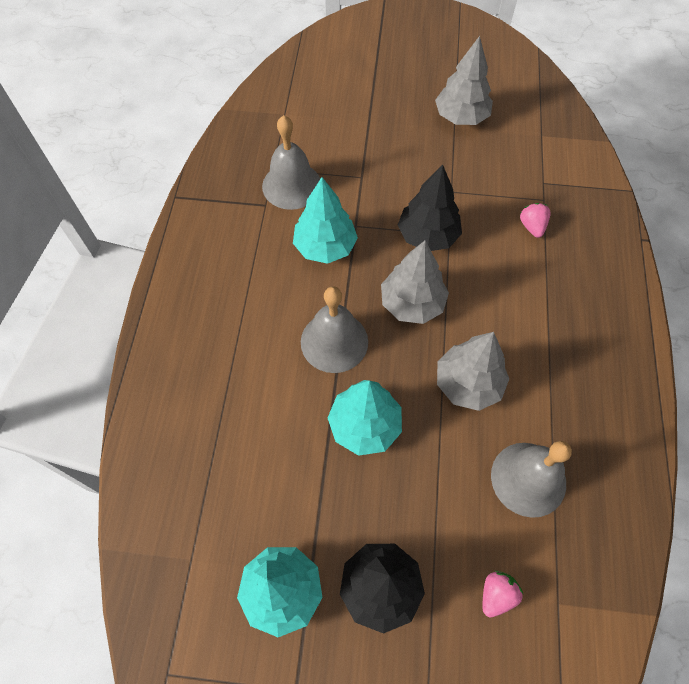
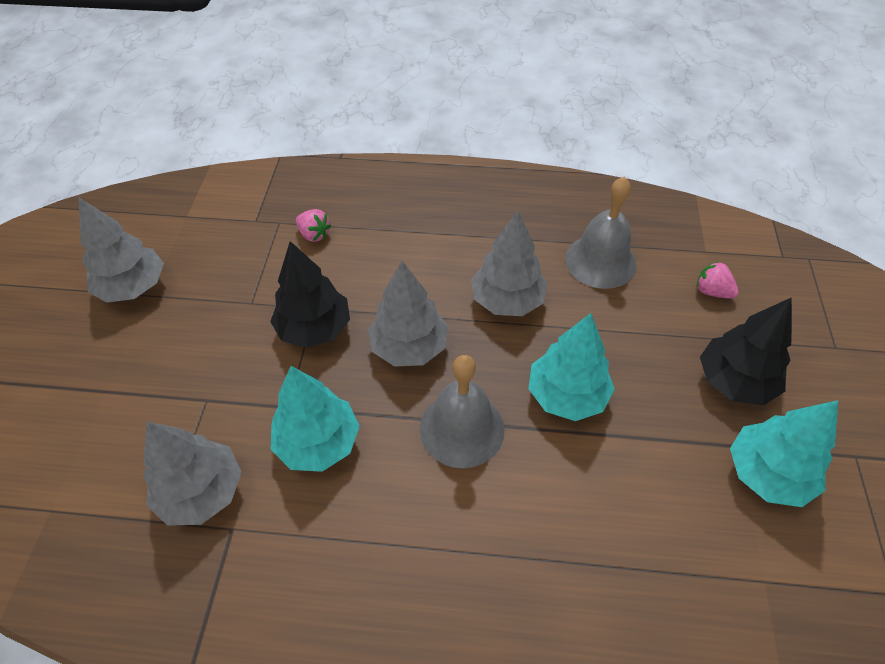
camera: 90 degrees left, 10 degrees down
grey bell [262,115,320,210] -> grey tree [143,421,242,526]
pink strawberry [520,203,551,238] -> pink strawberry turned 135 degrees counterclockwise [296,209,331,242]

